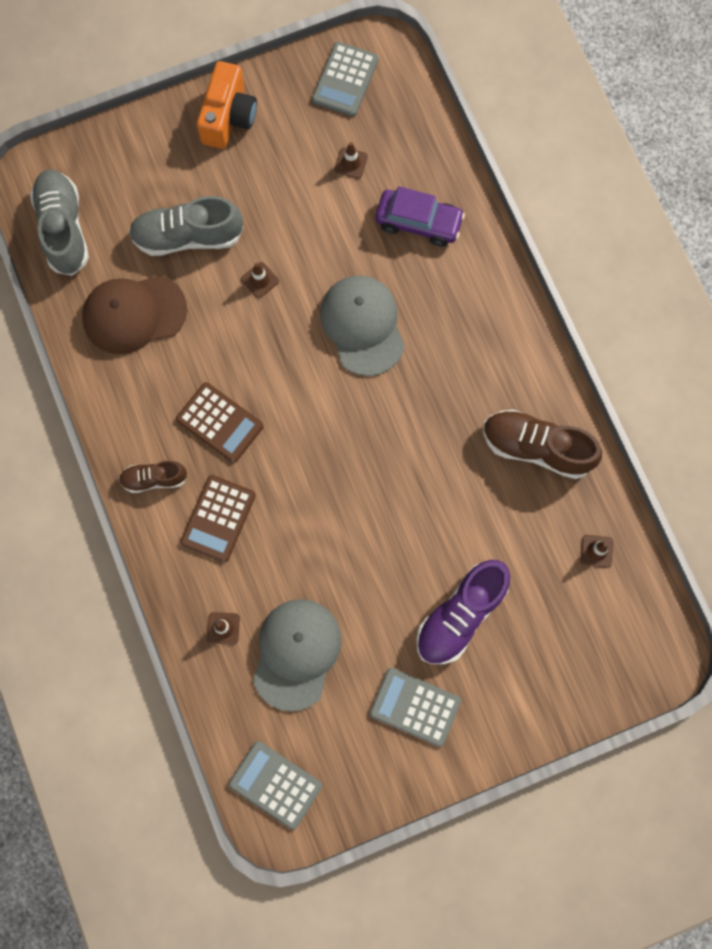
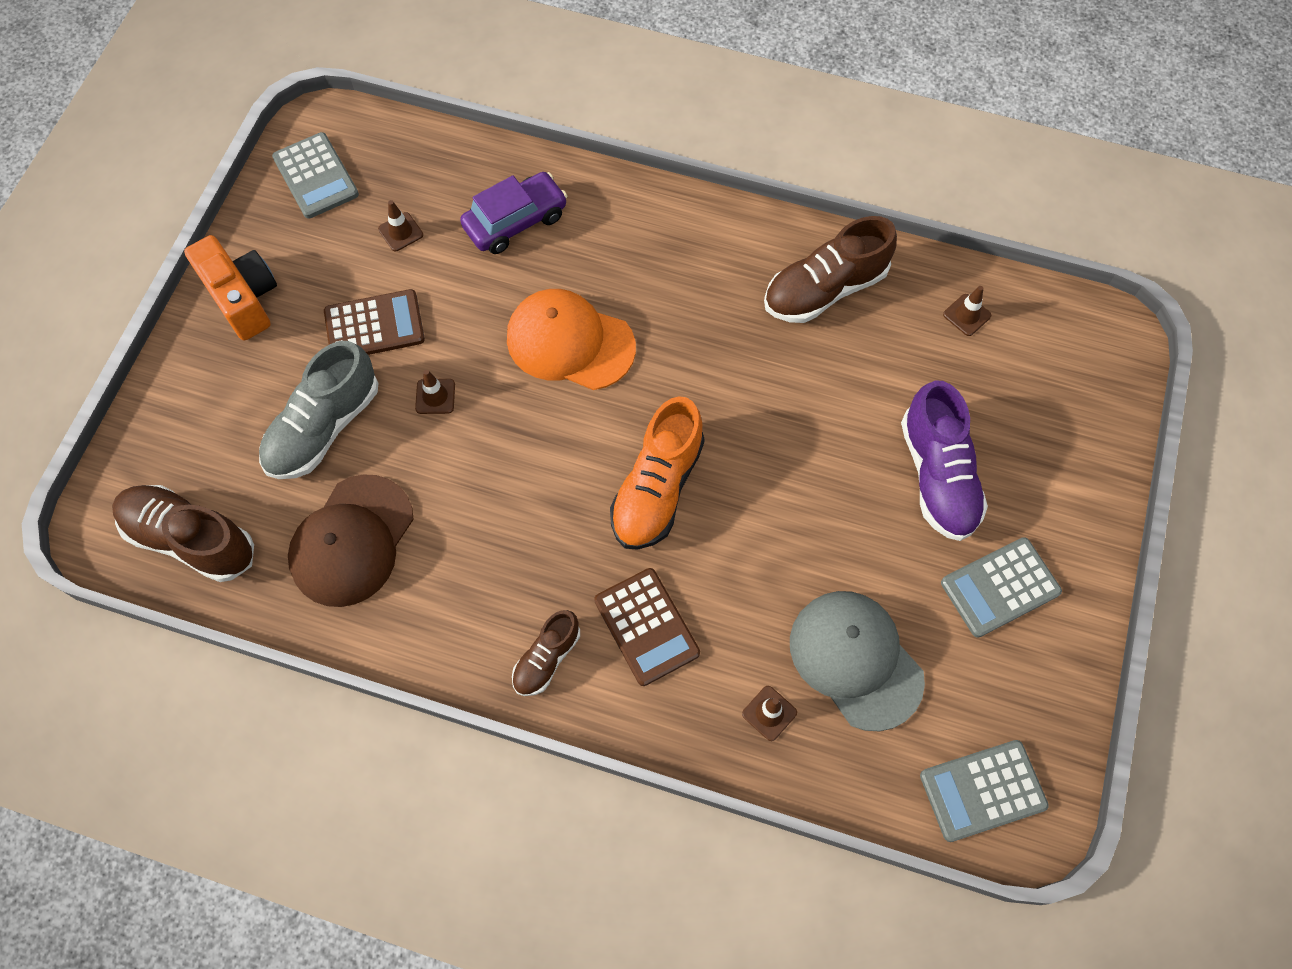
camera: 50 degrees left, 10 degrees down
grey shoe [30,170,89,276] -> brown shoe [112,485,254,582]
brown calculator [176,382,263,463] -> brown calculator moved to [324,289,425,355]
grey cap [320,276,405,376] -> orange cap [507,289,636,390]
none -> orange shoe [610,396,705,550]

